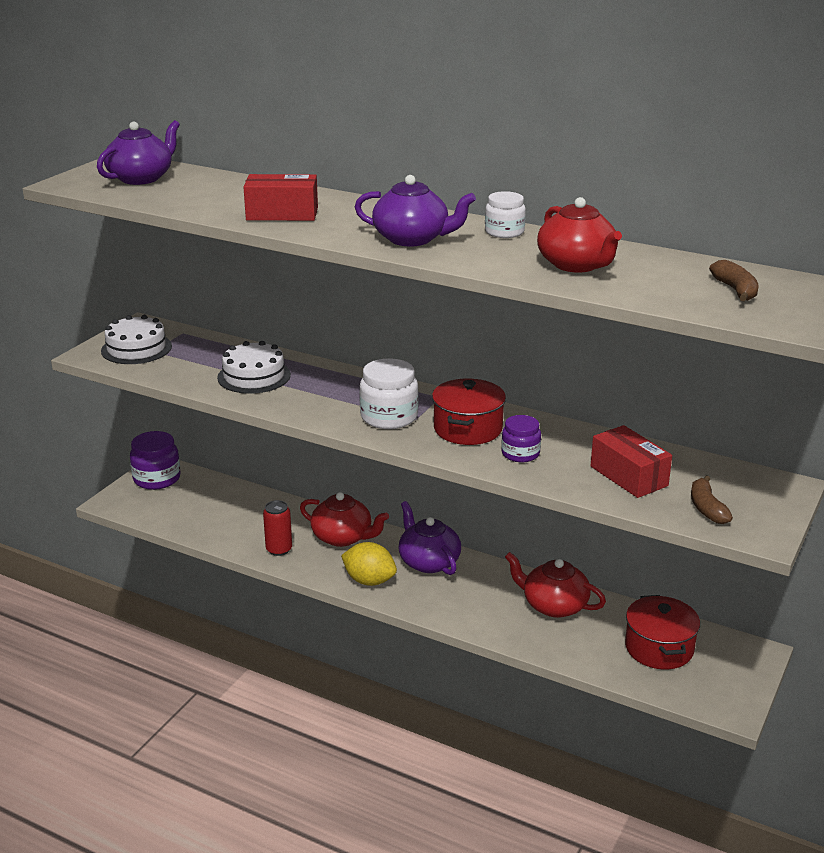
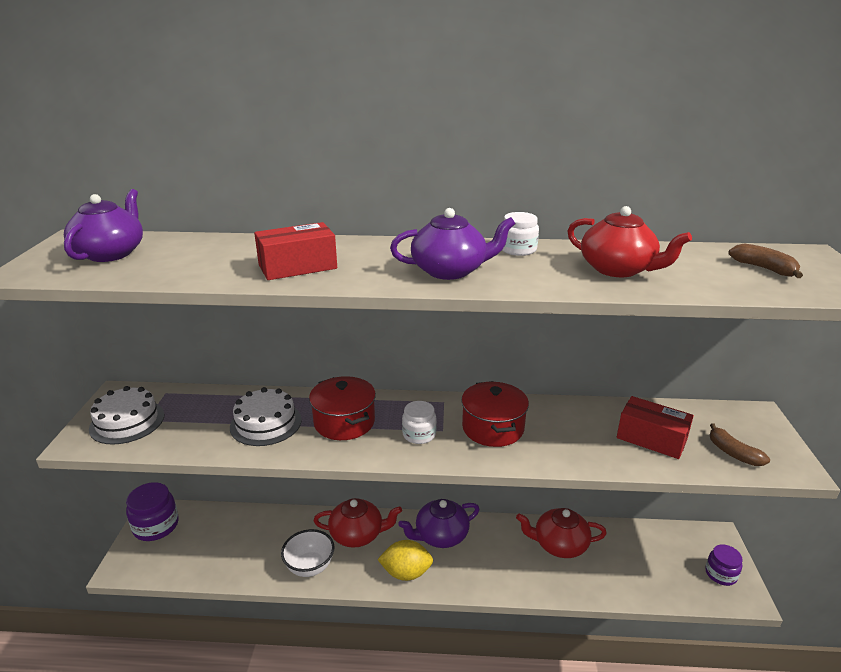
camera: 25 degrees left, 0 degrees up
red can [263,500,292,556] -> white bowl [281,529,335,577]
white jar [359,358,419,429] -> white jar [402,401,437,444], size x0.63
purple teapot [399,501,461,575] -> purple teapot turned 60 degrees counterclockwise [398,499,479,548]
purple jar [501,415,541,462] -> purple jar moved to [705,544,742,586]
red pot [625,595,700,669] -> red pot moved to [309,376,376,440]

